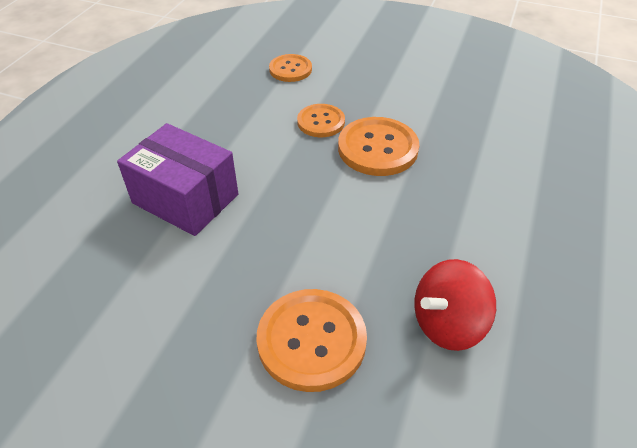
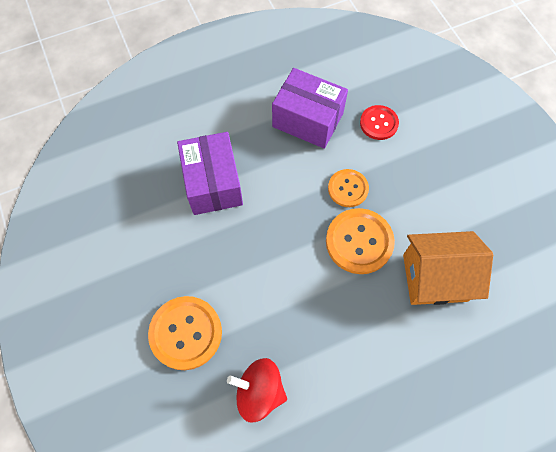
camera: 45 degrees right, 20 degrees up
orange button [269,54,312,82] -> red button [360,105,399,140]
none -> purple box [272,68,348,149]
none -> orange house [403,231,493,305]

